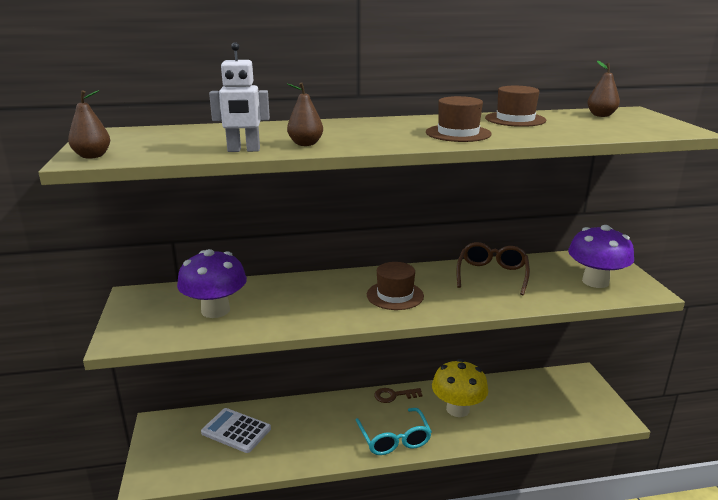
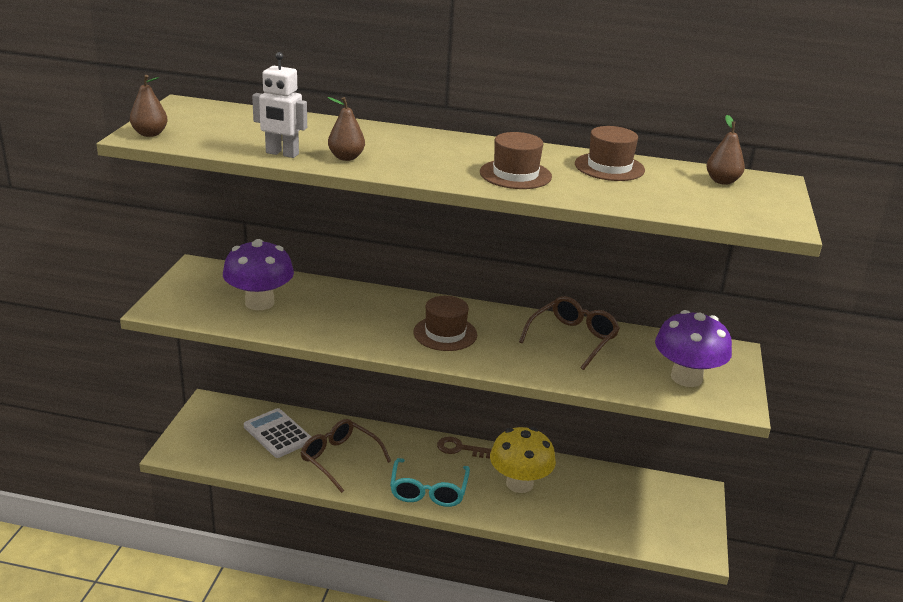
camera: 20 degrees right, 5 degrees up
none -> brown glasses [301,419,391,493]

